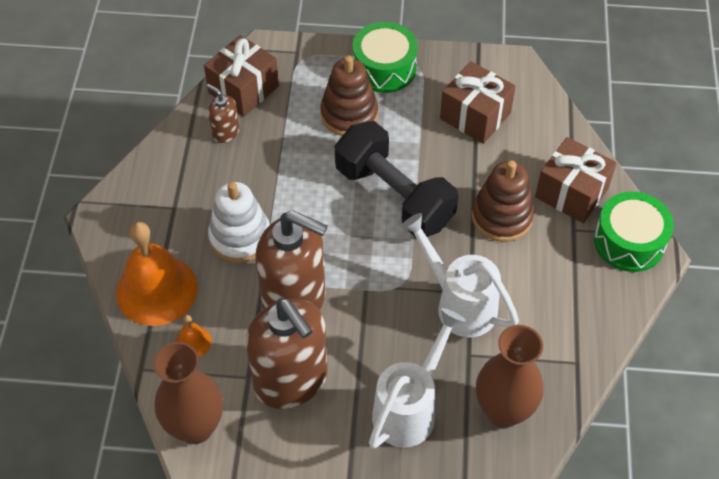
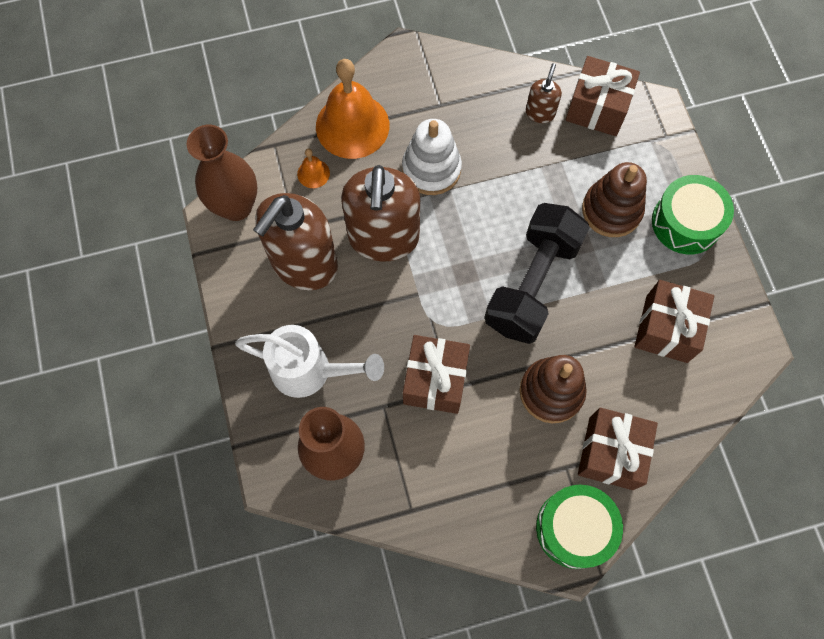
camera: 70 degrees right, 15 degrees up
white watering can [400,213,519,337] -> brown gift [403,335,470,414]

